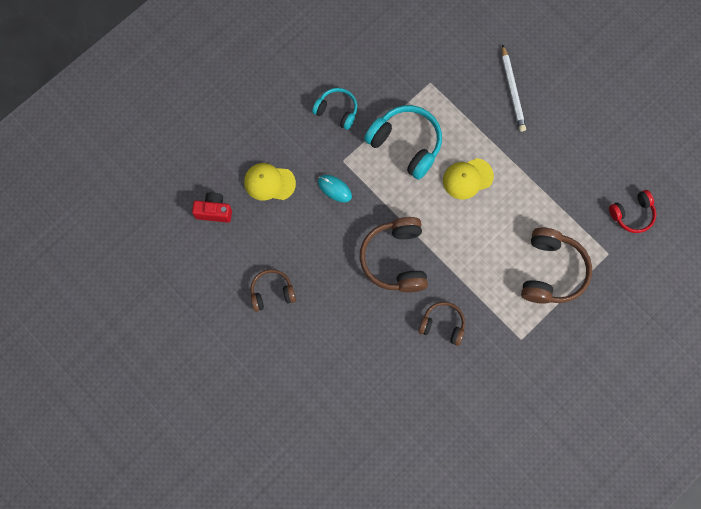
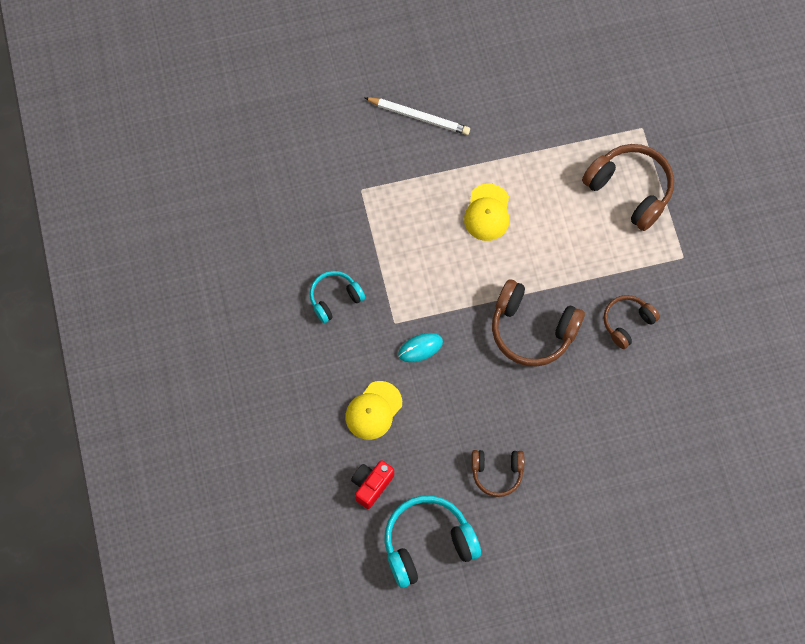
camera: 60 degrees left, 5 degrees down
brown headphones [250,269,296,312] -> brown headphones turned 105 degrees counterclockwise [471,450,524,497]
turquoise headphones [364,105,442,180] -> turquoise headphones moved to [385,496,481,588]
red headphones [609,190,656,233] -> none

